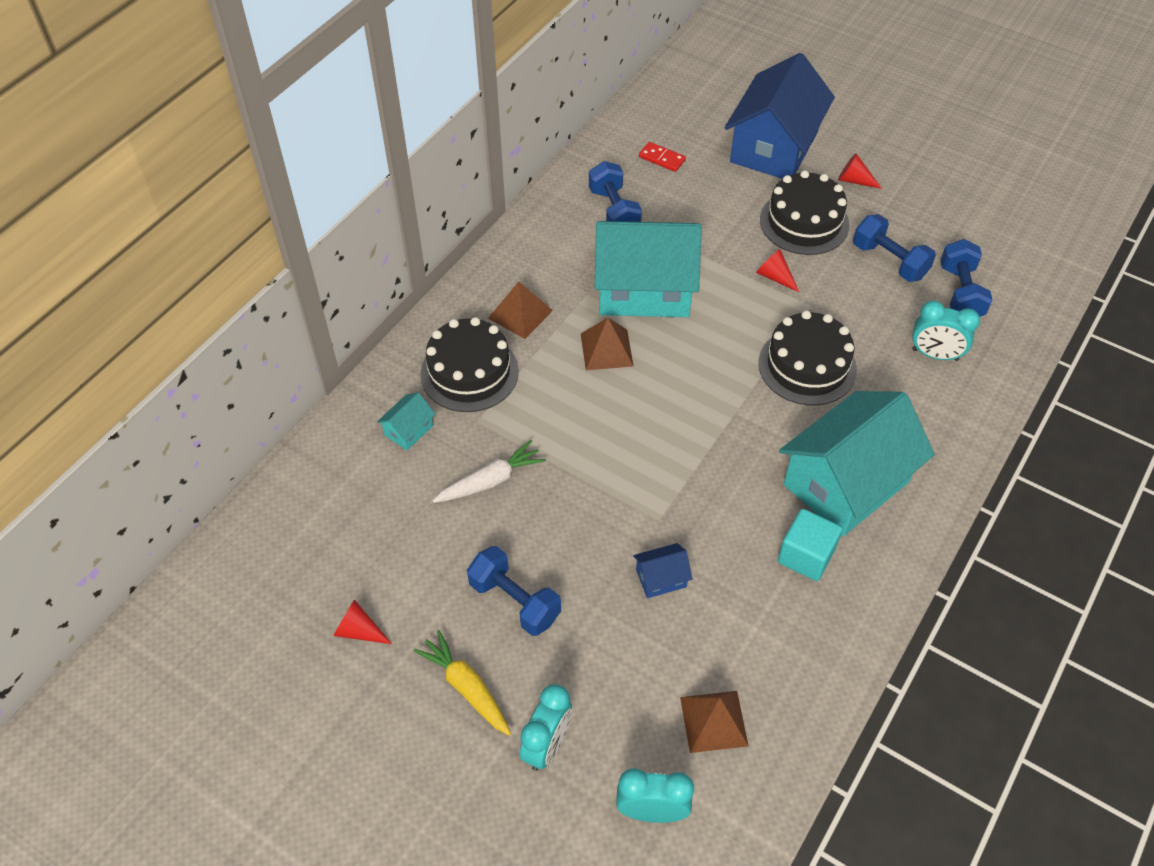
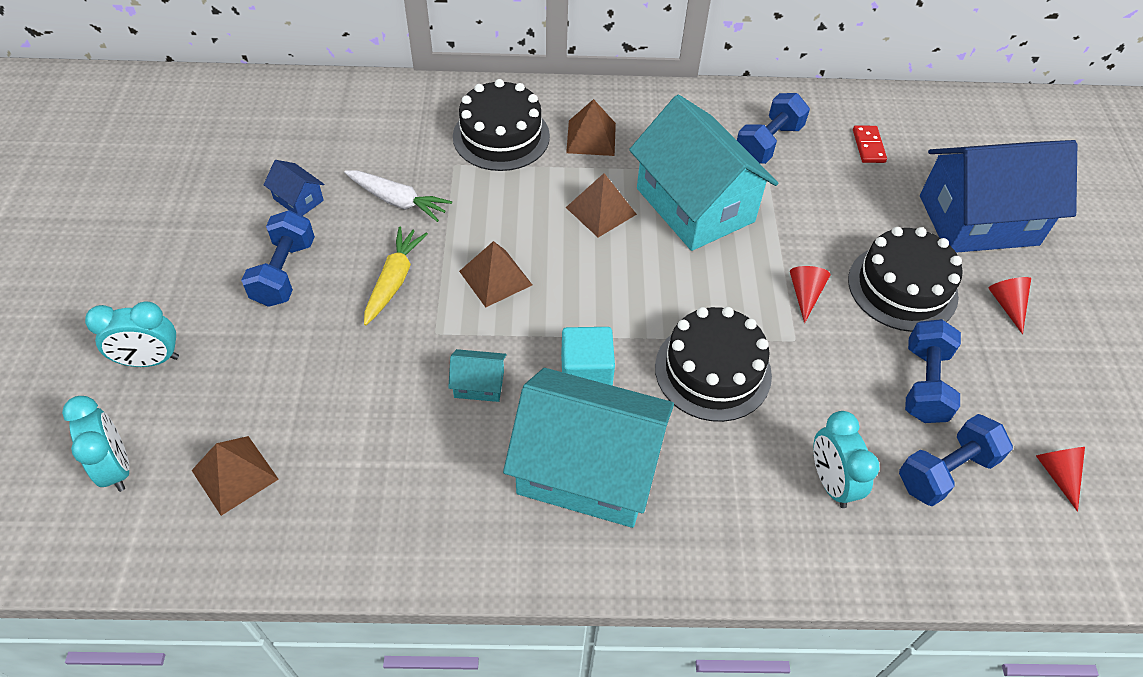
camera: 55 degrees right, 0 degrees up
red cone [333,599,392,644] -> red cone moved to [1036,447,1085,511]
turquoise house [377,393,435,450] -> turquoise house moved to [448,349,507,402]
yellow carrot [413,630,511,736] -> yellow carrot moved to [364,227,428,325]
blue house [633,543,692,598] -> blue house moved to [264,160,324,216]
turquoise cube [778,509,842,581] -> turquoise cube moved to [561,327,615,386]
none -> brown pyramid [459,241,532,307]

